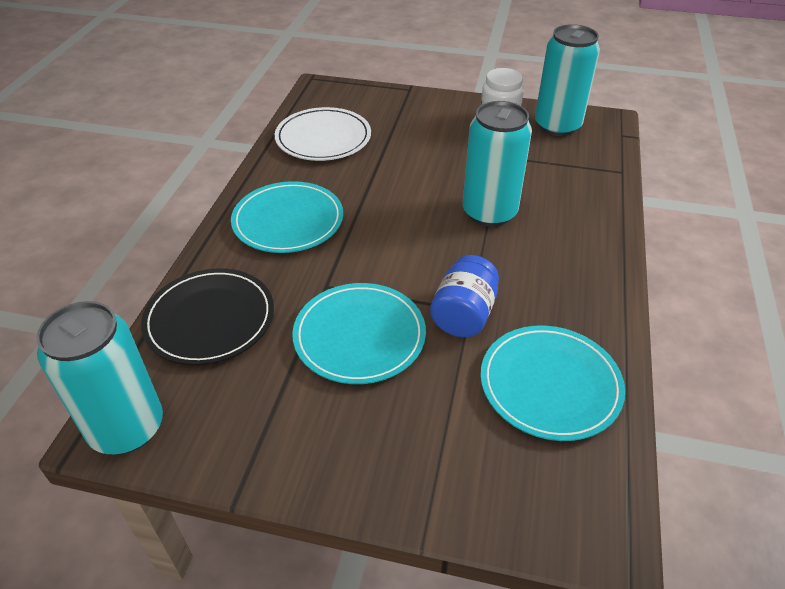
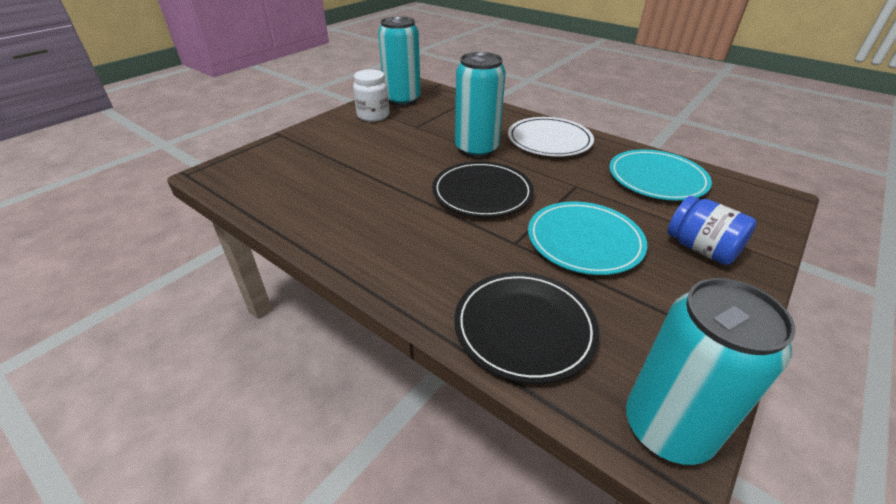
camera: 65 degrees left, 5 degrees down
turquoise plate [231,181,343,253] -> none
white plate [275,107,371,161] -> white plate moved to [508,117,594,157]
blue jar [430,255,499,337] -> blue jar moved to [667,196,757,265]
none -> black plate [432,161,534,218]

